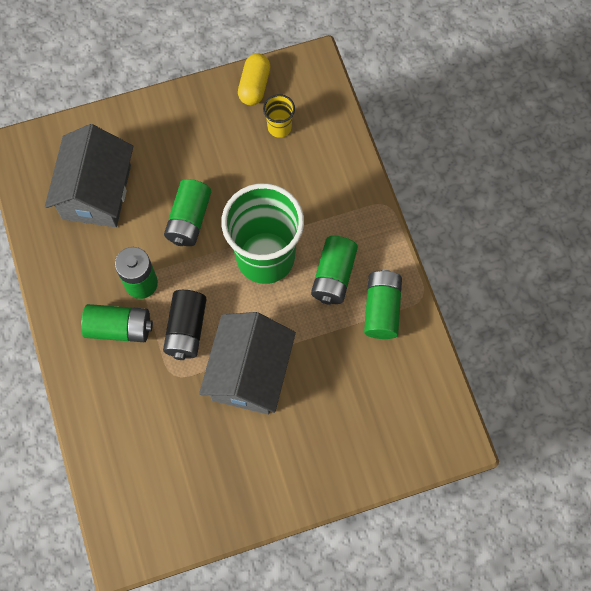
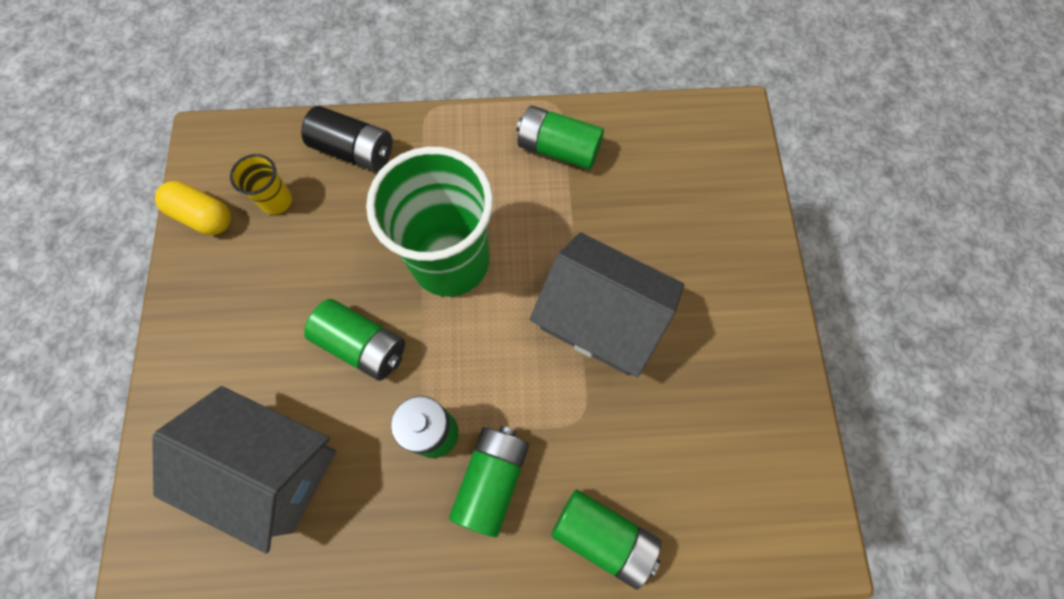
camera: 75 degrees left, 0 degrees up
black battery [163,290,206,360] -> black battery moved to [301,106,392,172]
green battery [311,236,358,305] -> green battery moved to [551,490,661,590]

